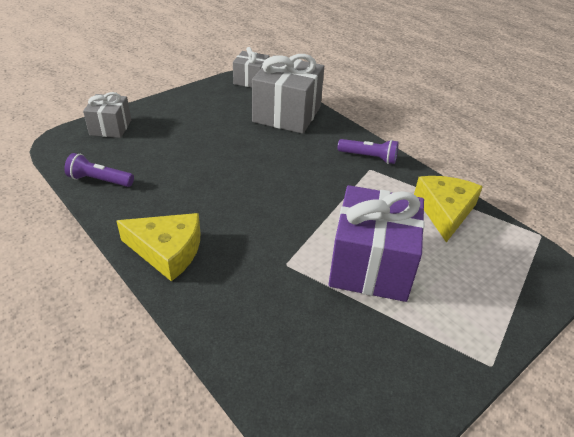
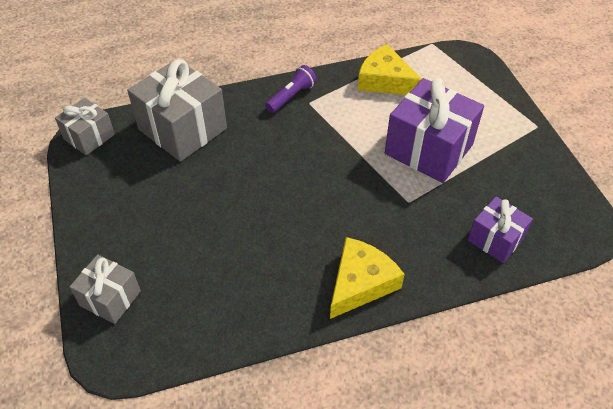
camera: 65 degrees left, 10 degrees up
purple flashlight [64,153,134,187] -> none
none -> purple gift [468,196,533,263]

